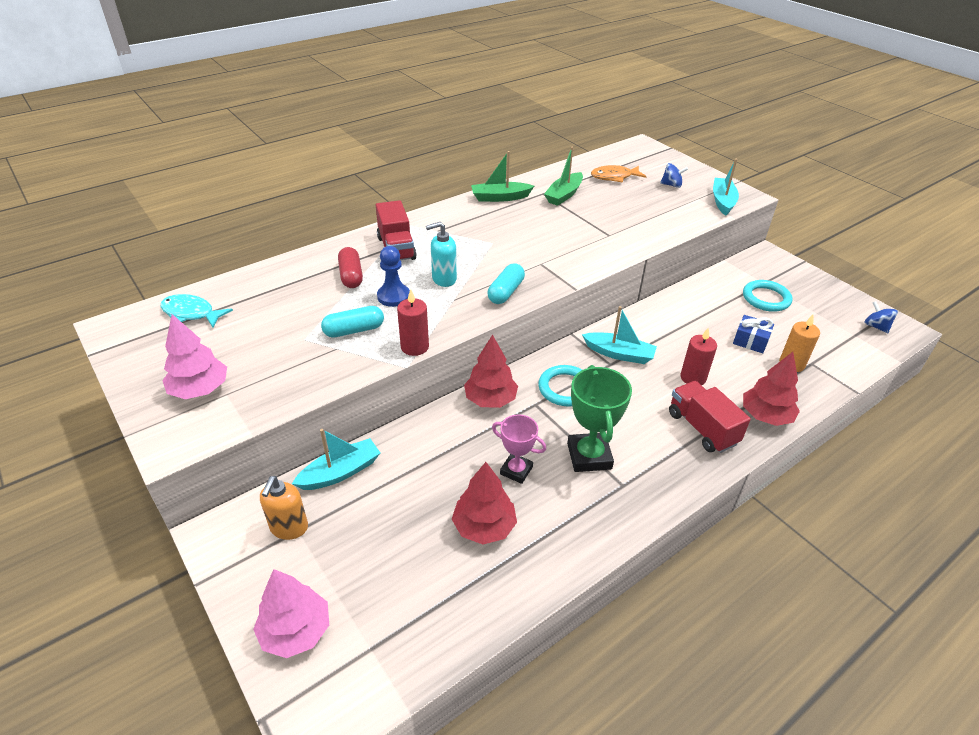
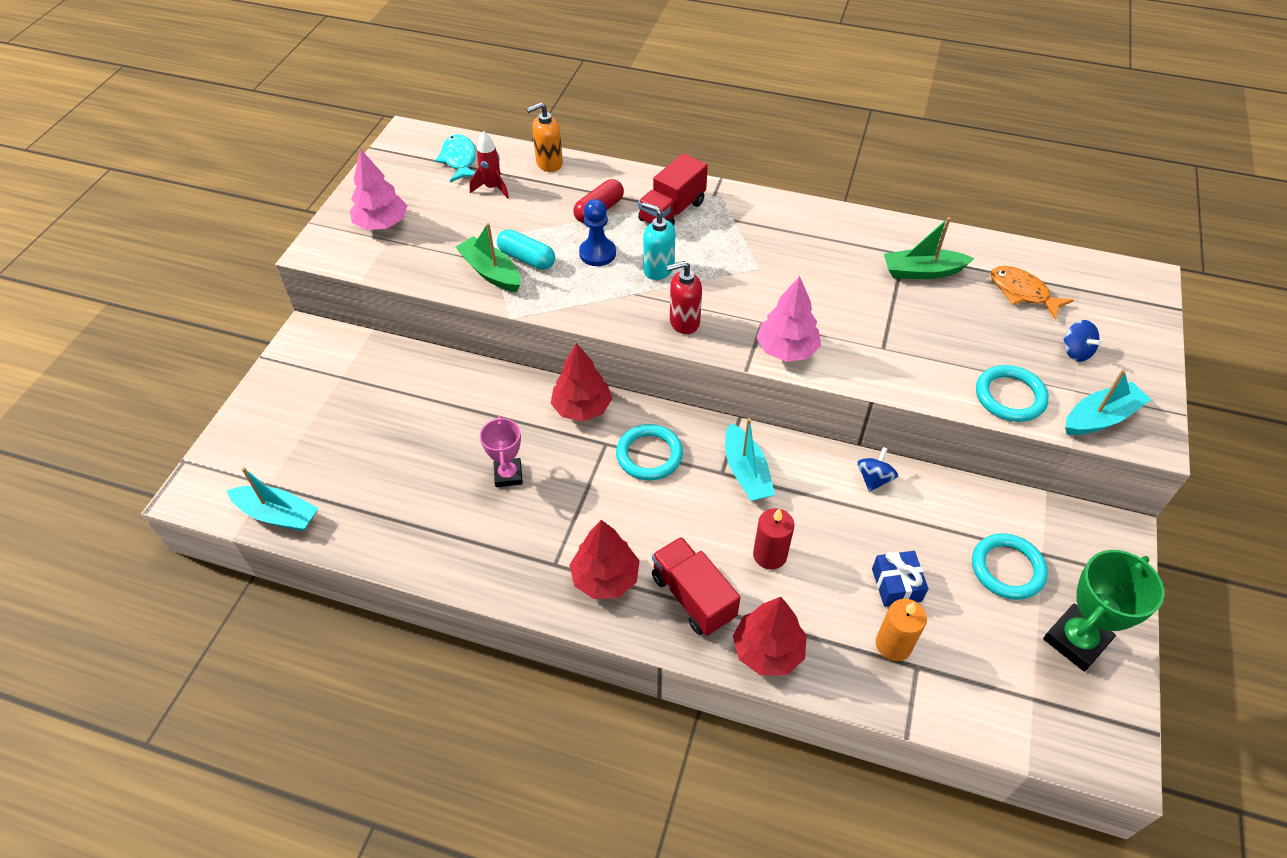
camera: 55 degrees right, 10 degrees up
pink tree [253,569,329,658] -> pink tree moved to [756,276,821,362]
orange soap dispenser [260,476,308,540] -> orange soap dispenser moved to [526,102,563,172]
turquoise boat [292,429,380,490] -> turquoise boat moved to [227,467,318,531]
red candle [397,289,429,356] -> none
red tree [452,462,517,545] -> red tree moved to [570,520,640,599]
green boat [471,151,534,202] -> green boat moved to [456,223,521,292]
turquoise capsule [488,263,525,304] -> red soap dispenser [666,261,702,334]
green trophy [567,365,632,472] -> green trophy moved to [1043,550,1165,671]
red truck [669,381,751,453] -> red truck turned 60 degrees counterclockwise [652,537,741,636]
blue spinning top [865,301,898,333] -> blue spinning top moved to [857,447,898,492]
none -> red rocket [469,131,509,199]
none -> turquoise ring [976,365,1049,422]

